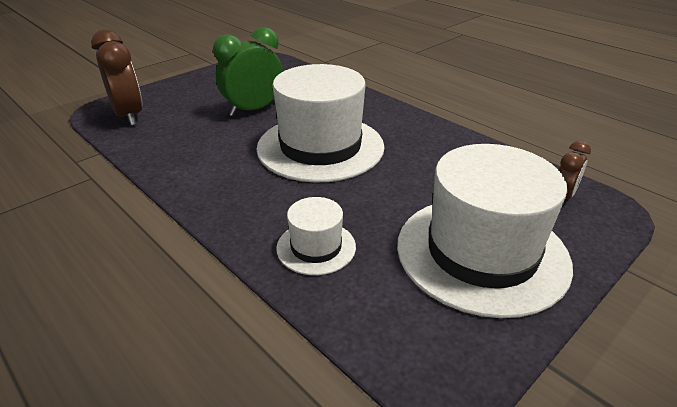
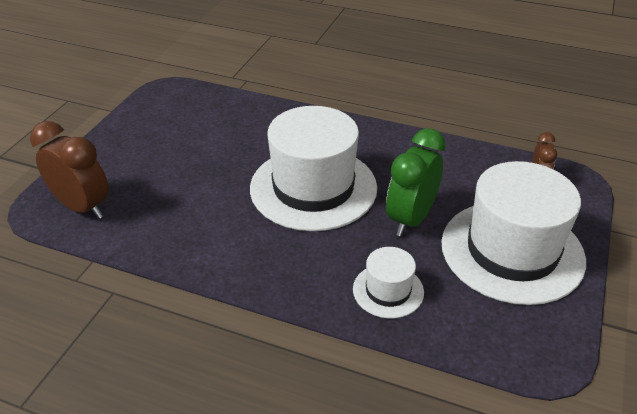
camera: 25 degrees left, 5 degrees up
green clock [213,27,283,117] -> green clock moved to [386,128,446,237]

